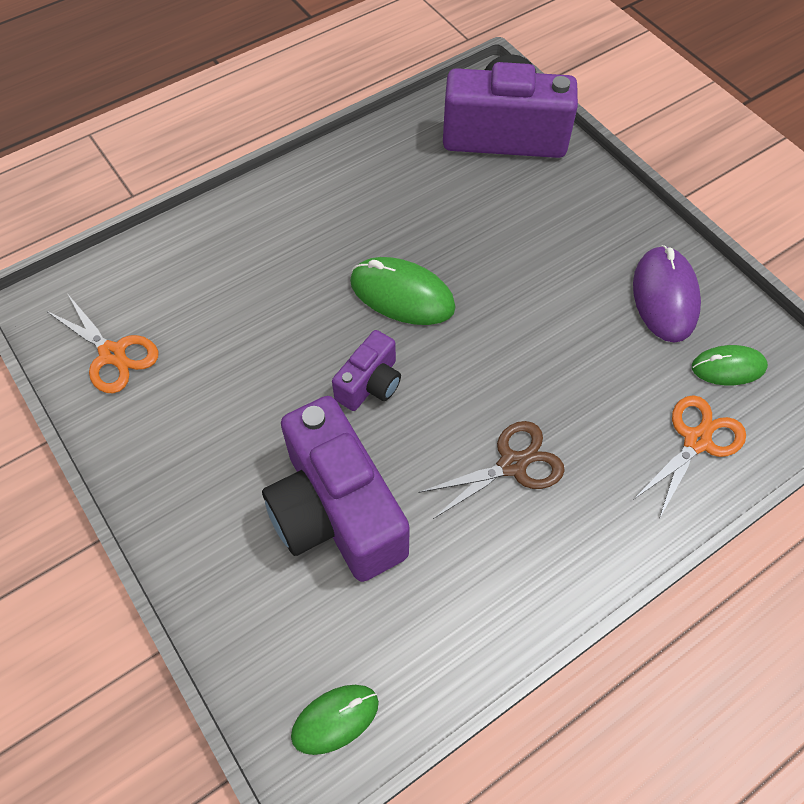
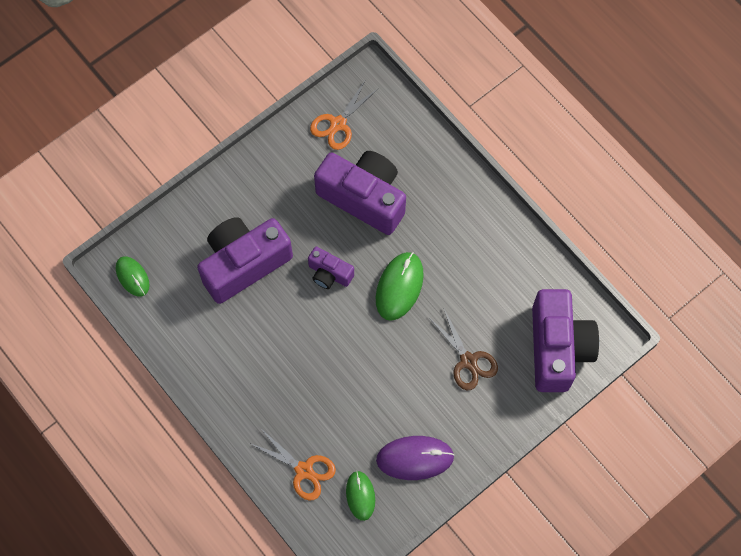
camera: 85 degrees right, 10 degrees up
brown scissors [418,421,565,519] -> brown scissors moved to [429,309,498,390]
none -> purple camera [314,151,406,235]

